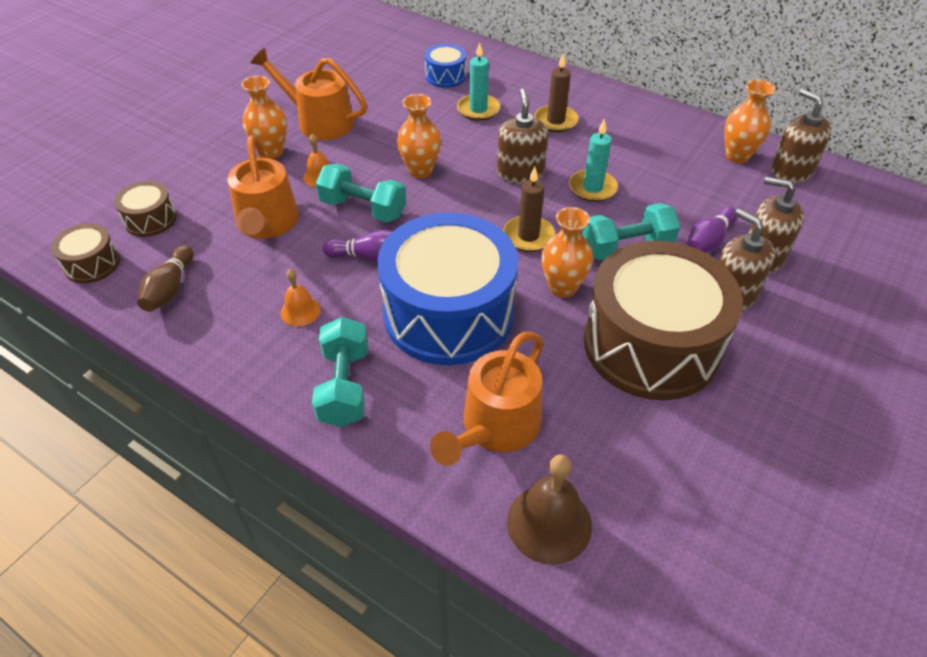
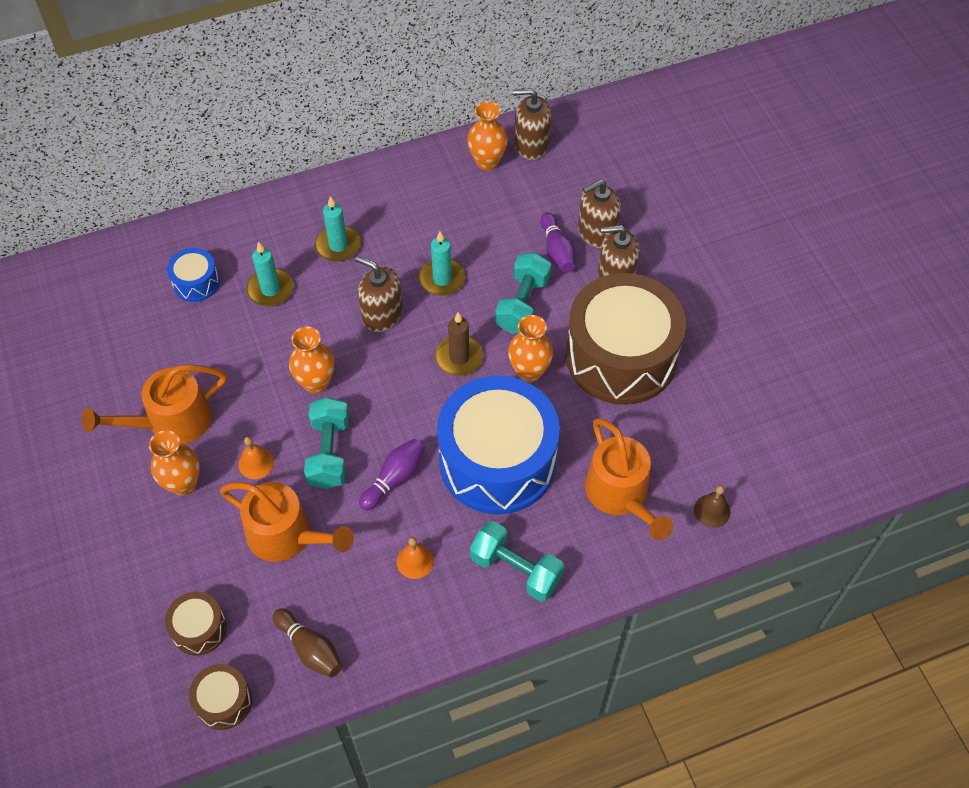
camera: 55 degrees left, 10 degrees up
turquoise dumbbell [316,163,406,222] -> turquoise dumbbell turned 60 degrees counterclockwise [304,397,349,489]
brown bell [507,454,592,564] -> brown bell [694,485,730,528], size x0.58
brown candle [534,53,579,132] -> turquoise candle [315,197,361,262]

